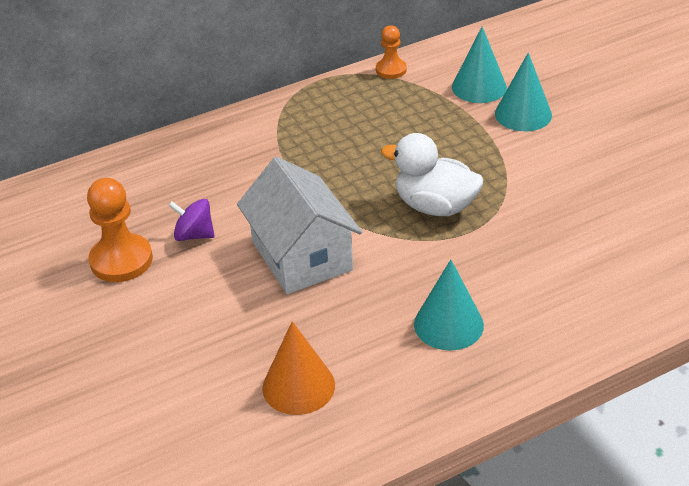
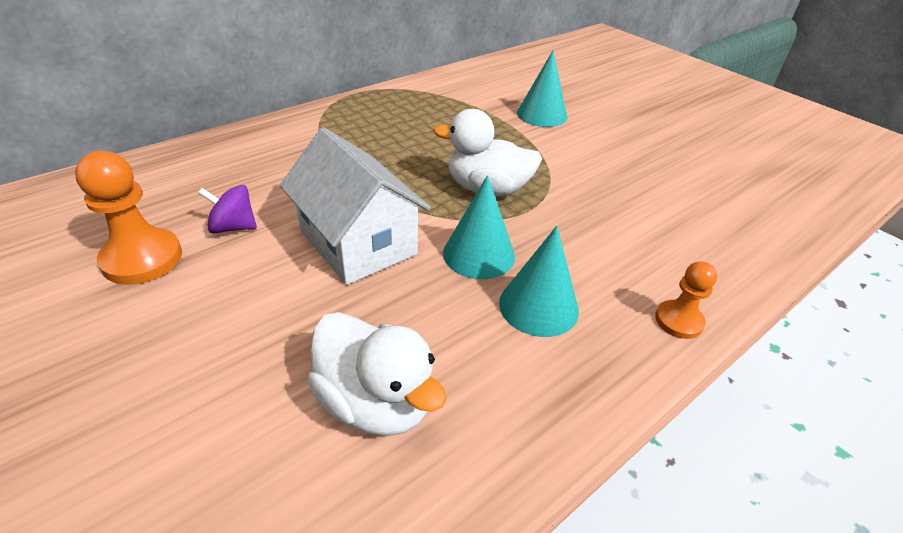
camera: 15 degrees left, 0 degrees up
orange cone [262,321,335,415] -> white duck [307,312,446,436]
orange pawn [376,25,407,79] -> orange pawn moved to [655,261,717,339]
turquoise cone [452,26,507,103] -> turquoise cone moved to [443,175,515,279]

